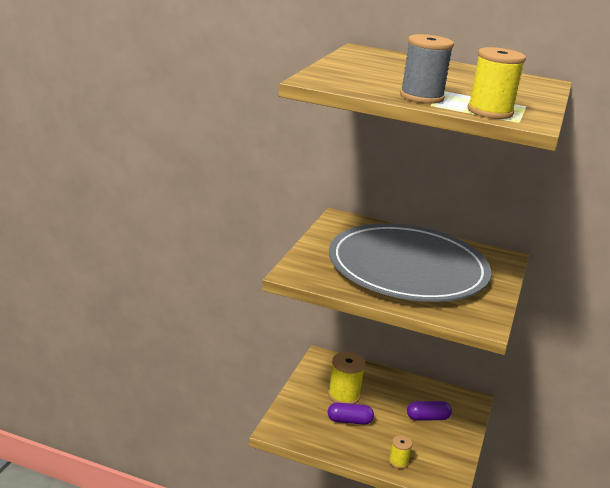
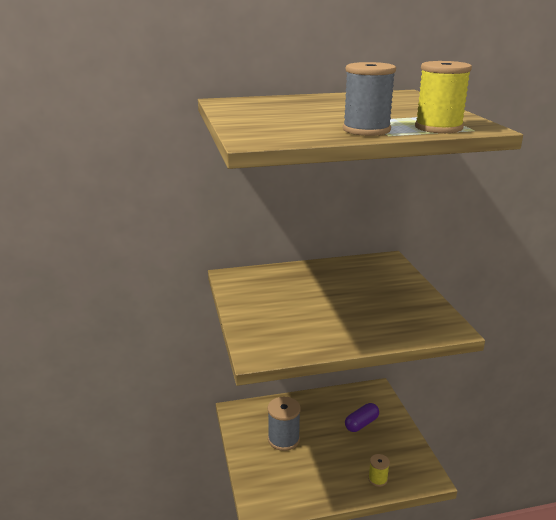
camera: 30 degrees left, 0 degrees up
yellow spool [328,352,365,404] -> grey spool [268,397,301,451]
purple capsule [328,403,374,425] -> none
grey plate [329,223,491,302] -> none

